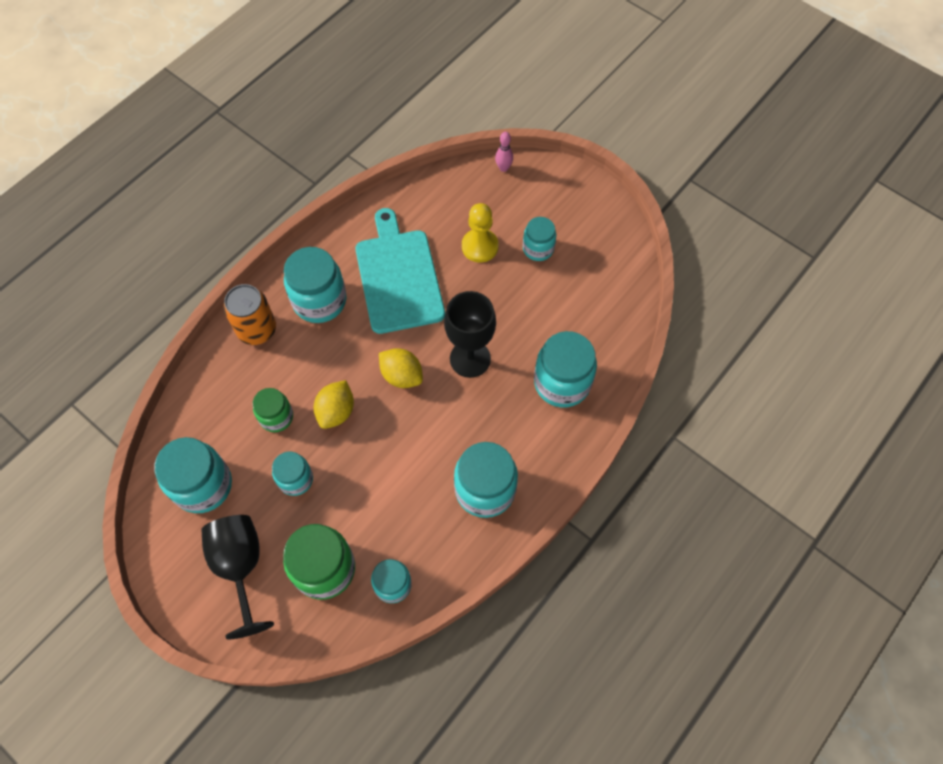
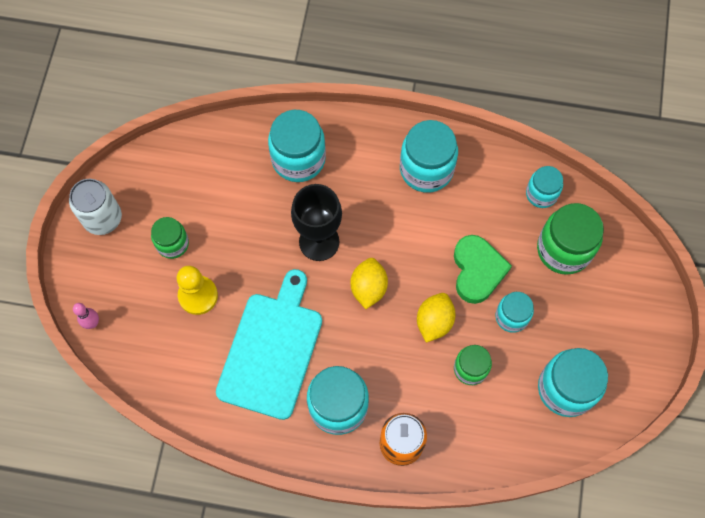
camera: 120 degrees left, 5 degrees up
black goblet [201,515,274,639] -> none
yellow lemon [314,380,354,429] -> yellow lemon turned 60 degrees counterclockwise [417,293,455,343]
turquoise cutting board [355,208,445,334] -> turquoise cutting board turned 150 degrees clockwise [216,269,322,420]
turquoise jar [523,217,556,261] -> green jar [151,217,189,259]
none -> white can [69,179,122,235]
none -> green heart [454,235,512,304]

